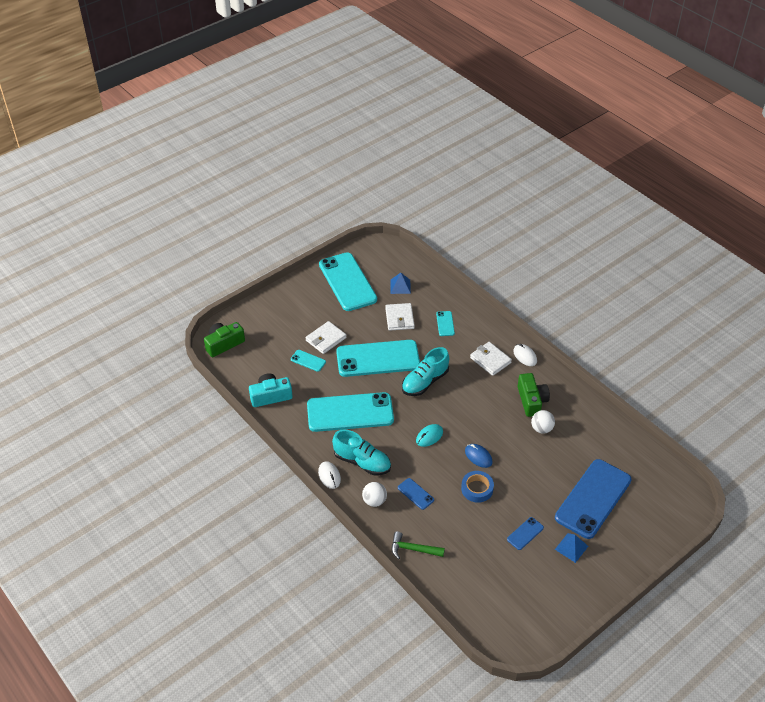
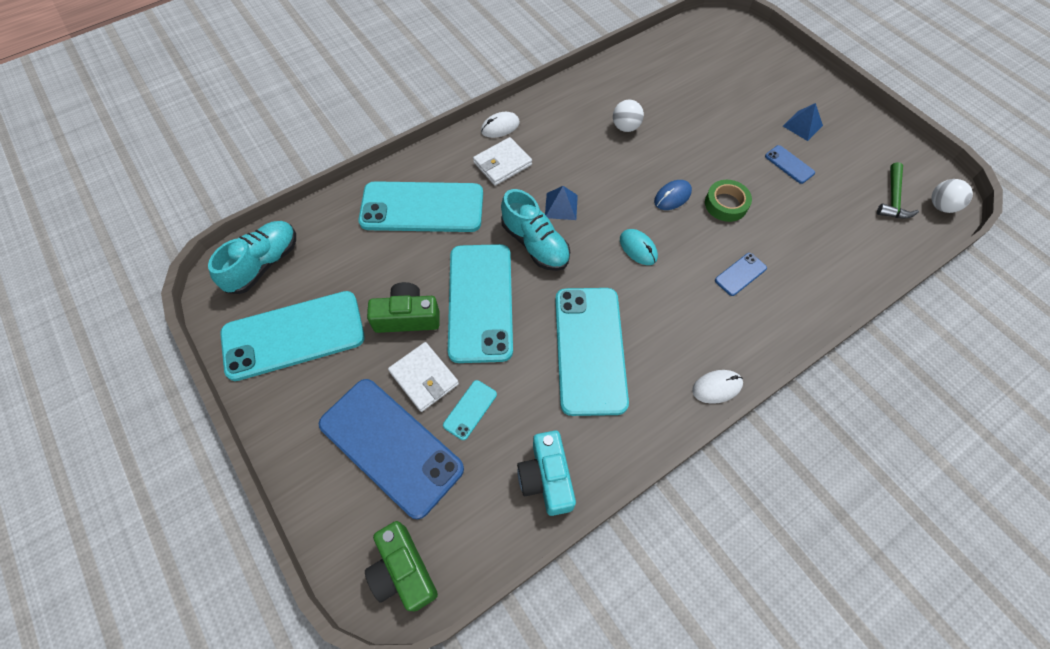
camera: 85 degrees left, 15 degrees up
turquoise shoe [332,429,391,475] -> turquoise shoe moved to [208,221,296,294]
white ball [362,482,387,507] -> white ball moved to [932,179,973,213]
white wallet [385,303,415,331] -> none
blue pyramid [390,273,411,294] -> blue pyramid moved to [545,186,578,220]
green hammer [392,531,445,559] -> green hammer moved to [877,162,919,219]
turquoise phone [436,311,455,336] -> turquoise phone [358,181,483,232], size x2.41
blue tape [461,471,494,503] -> green tape [705,180,752,222]
green camera [517,373,550,417] -> green camera moved to [367,282,440,333]
blue phone [555,459,632,539] -> blue phone moved to [319,379,464,519]

